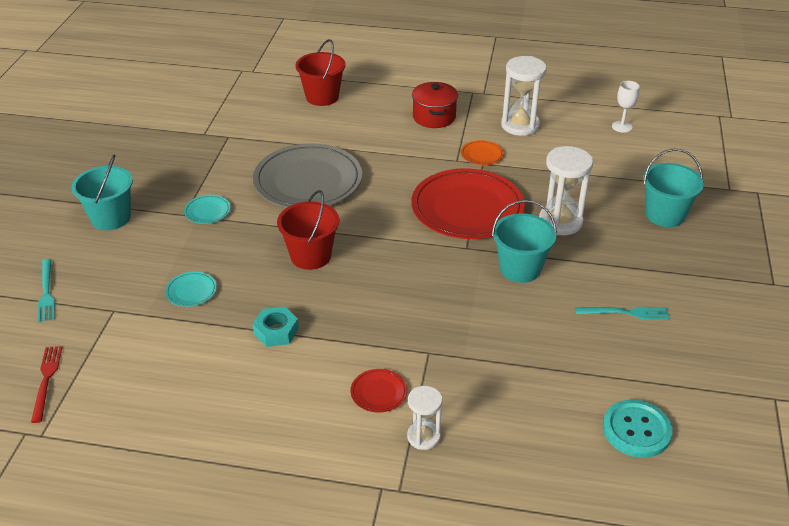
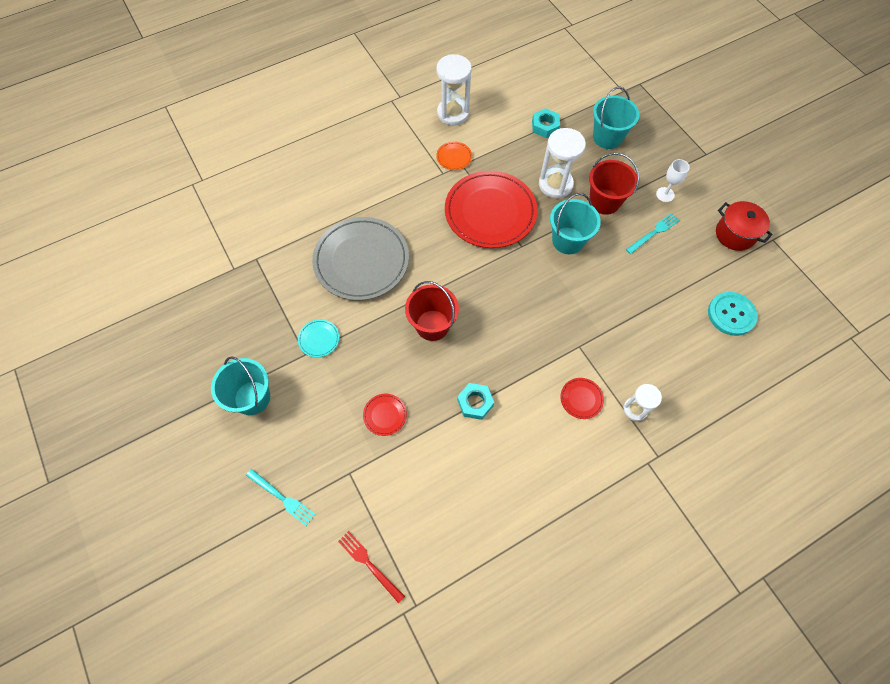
camera: 40 degrees left, 25 degrees up
turquoise plate [165,271,217,307] -> red plate [363,394,407,436]
red bucket [296,39,346,106] -> red bucket moved to [589,153,639,215]
red pot [412,82,458,128] -> red pot moved to [716,201,773,251]
white goblet [612,81,639,133] -> white goblet moved to [656,159,690,202]
none -> turquoise nut [532,108,560,138]

